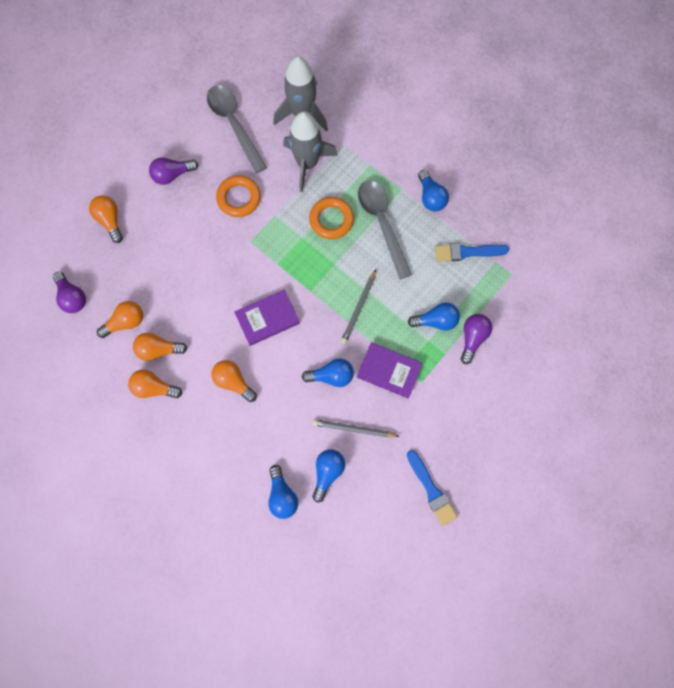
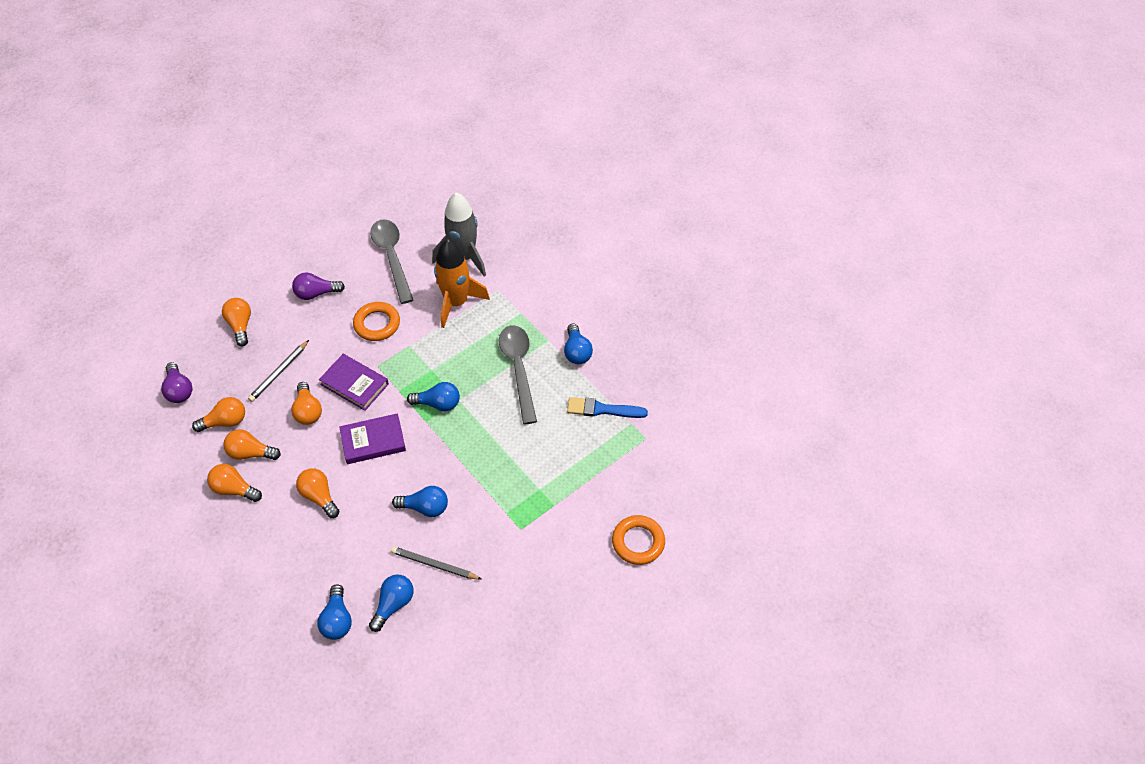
camera: 10 degrees right, 20 degrees down
grey rocket [283,111,338,192] -> orange rocket [434,239,490,328]
orange ring [309,197,354,239] -> orange ring moved to [612,515,665,565]
grey pencil [341,269,376,344] -> grey pencil moved to [248,340,309,402]
purple book [357,342,423,399] -> purple book moved to [319,354,389,411]
blue light bulb [407,302,460,331] -> blue light bulb moved to [407,382,460,411]
blue brush [407,450,457,526] -> none
purple light bulb [461,314,492,364] -> none
none -> orange light bulb [291,382,322,425]

